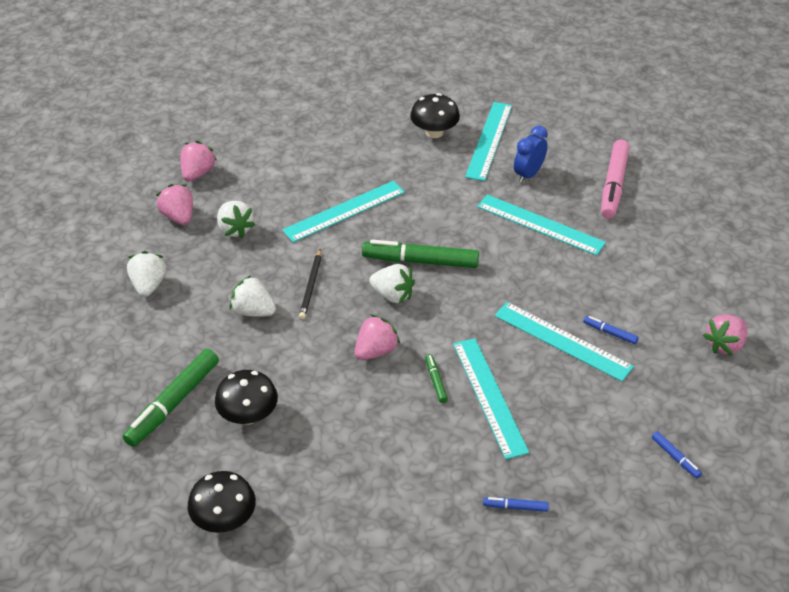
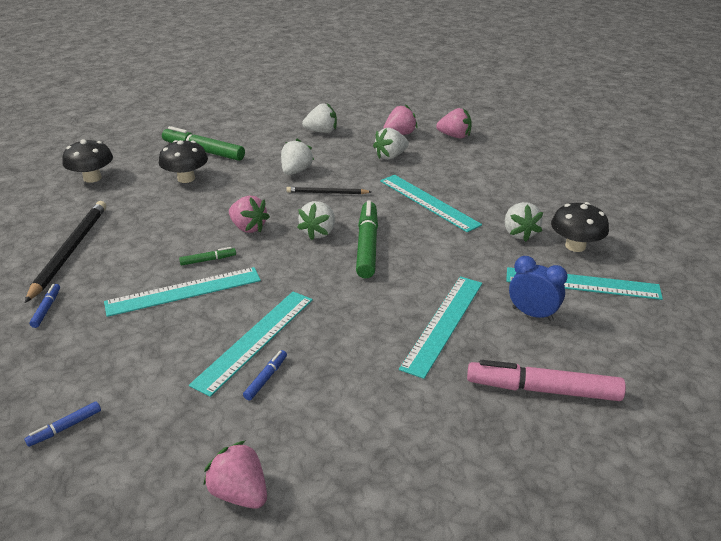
camera: 85 degrees right, 10 degrees down
none -> black pencil [25,201,106,303]
none -> white strawberry [505,202,543,242]

